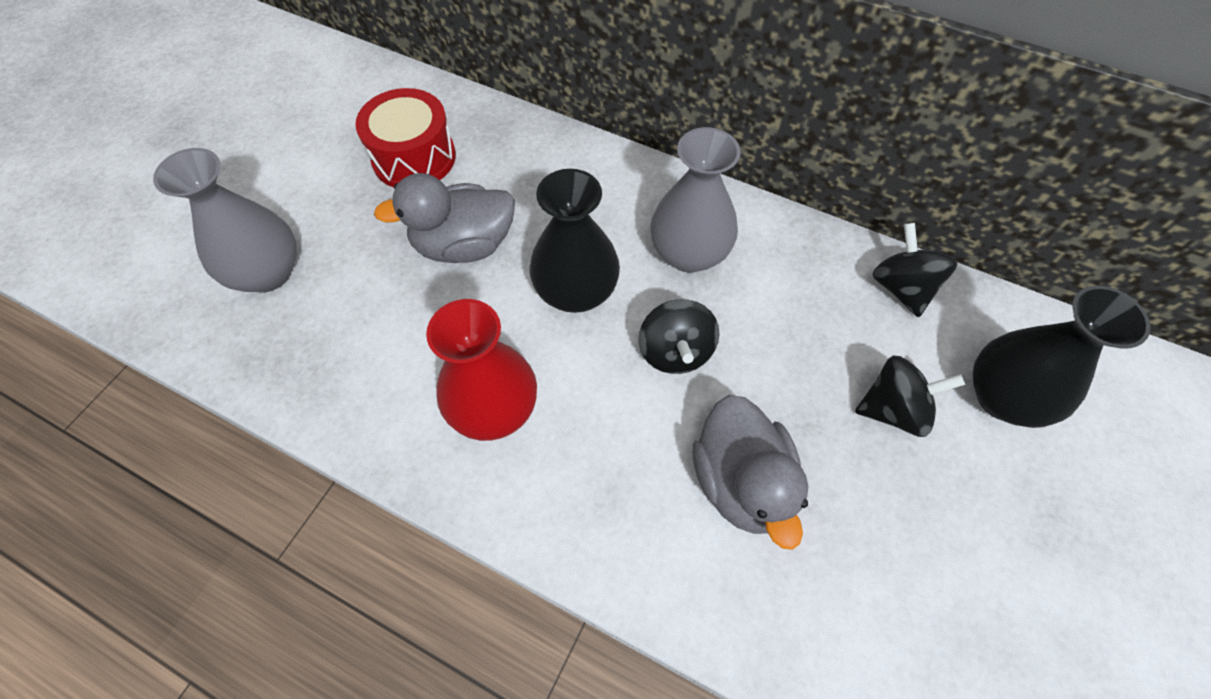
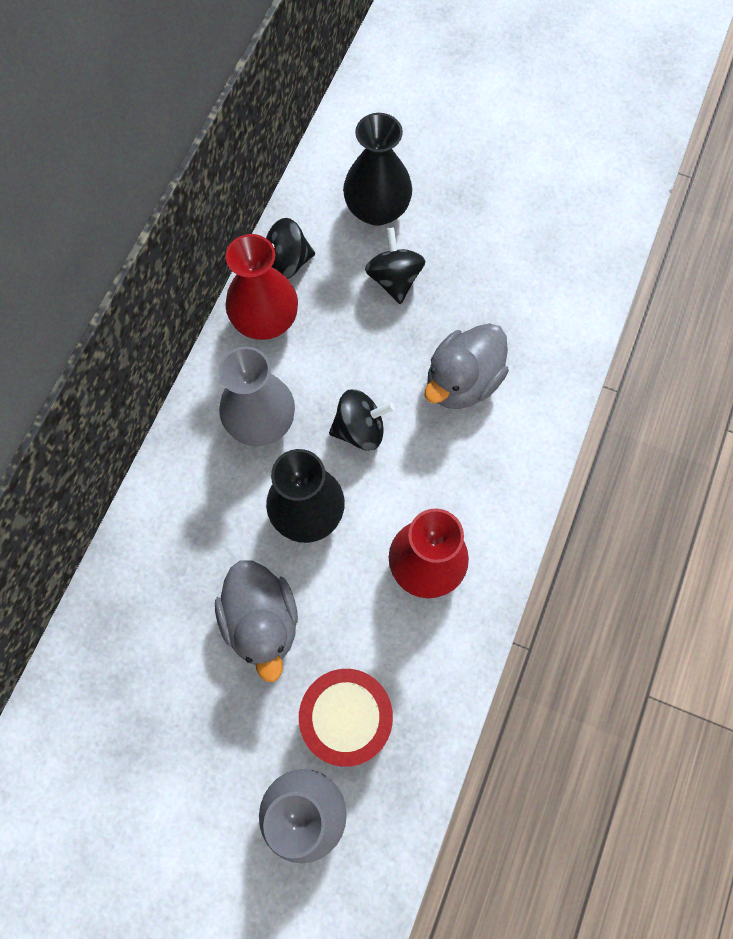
camera: 95 degrees left, 10 degrees up
red drum [355,88,456,187] -> red drum moved to [299,669,393,767]
grey duck [692,395,808,550] -> grey duck turned 150 degrees clockwise [425,323,509,409]
none -> red vase [225,234,298,340]

